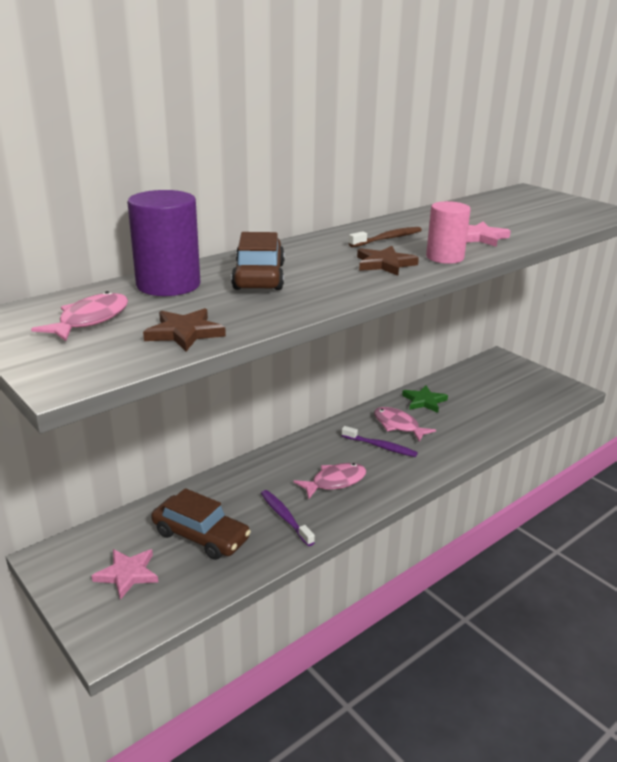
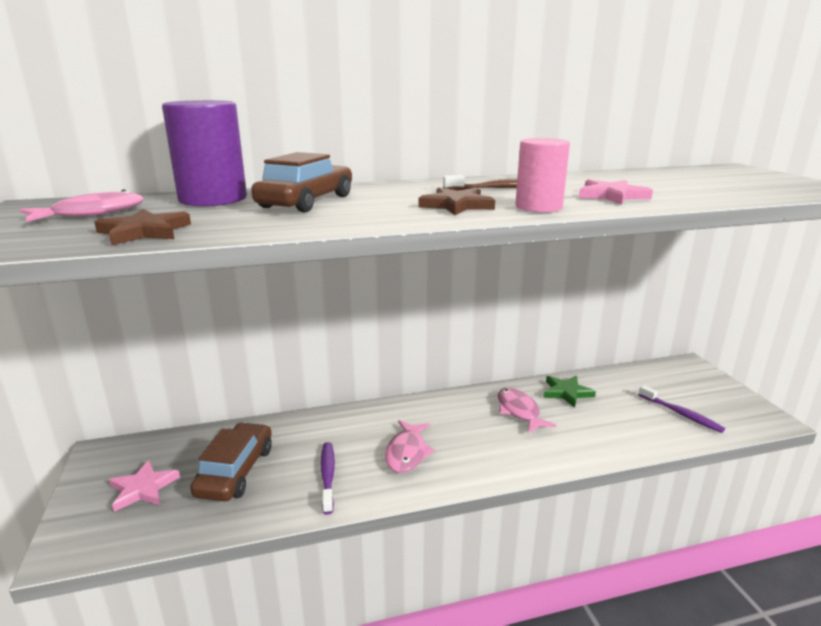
camera: 25 degrees right, 5 degrees down
brown car [151,488,251,560] -> brown car turned 135 degrees counterclockwise [190,422,272,501]
pink fish [293,463,366,499] -> pink fish turned 105 degrees clockwise [385,420,435,473]
purple toothbrush [342,426,418,457] -> purple toothbrush moved to [639,385,725,433]

